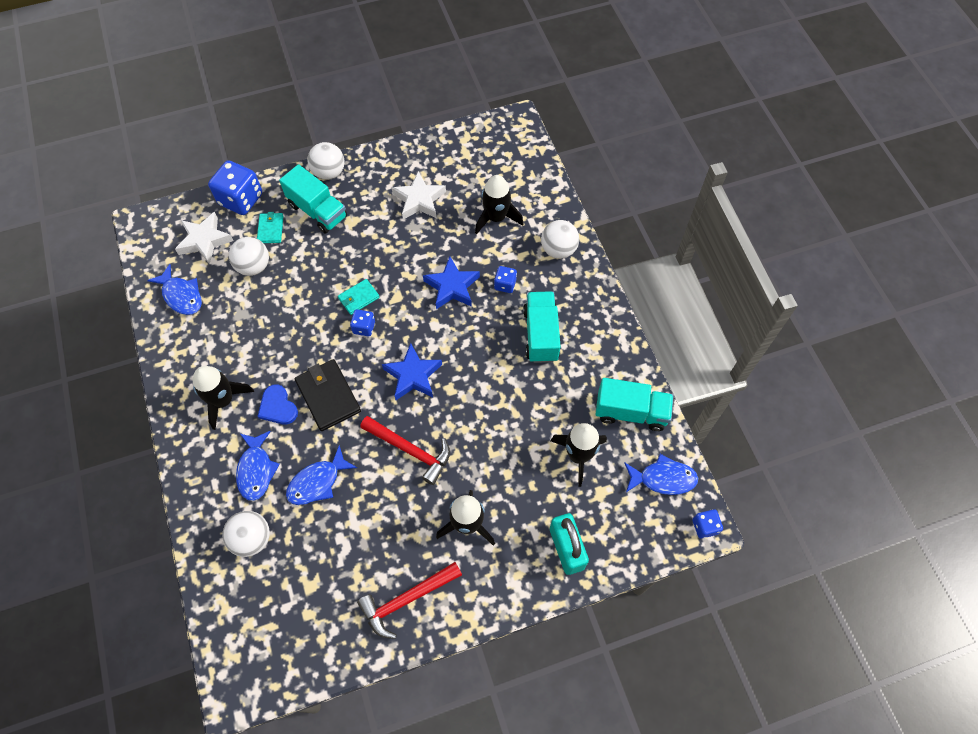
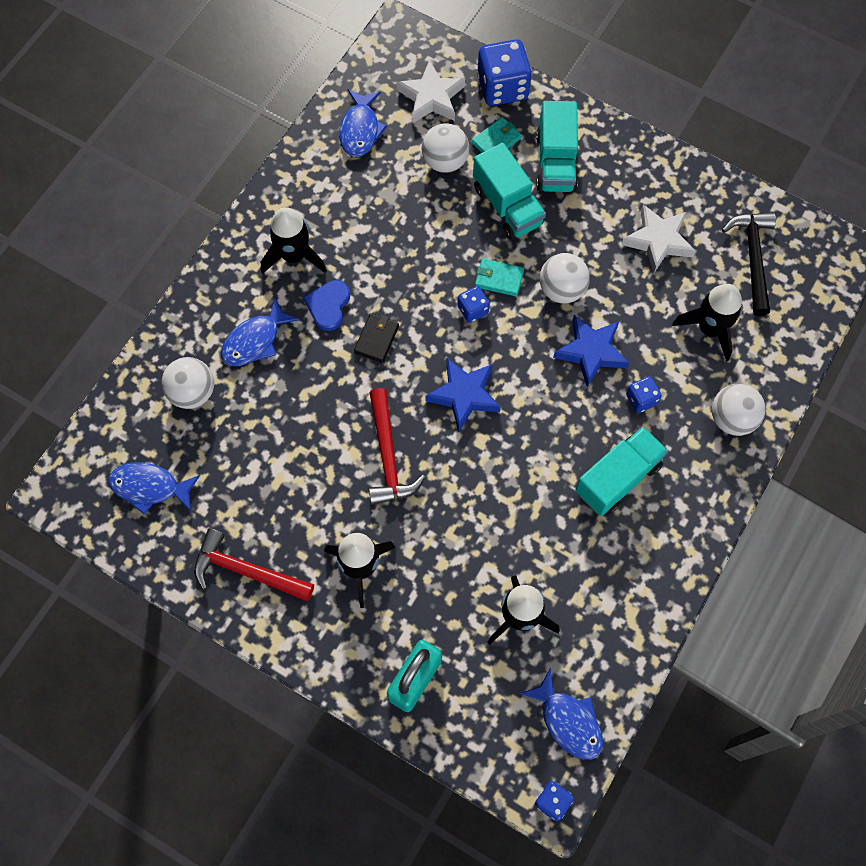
camera: 50 degrees right, 5 degrees up
blue fish [286,445,357,505] -> blue fish moved to [109,462,200,515]
black wallet [295,359,361,431] -> black wallet [354,313,399,363], size x0.58
white ball [307,142,345,180] -> white ball moved to [540,253,590,304]
turquoise truck [596,378,673,431] -> turquoise truck moved to [473,143,546,240]
none -> black hammer [722,212,776,316]

